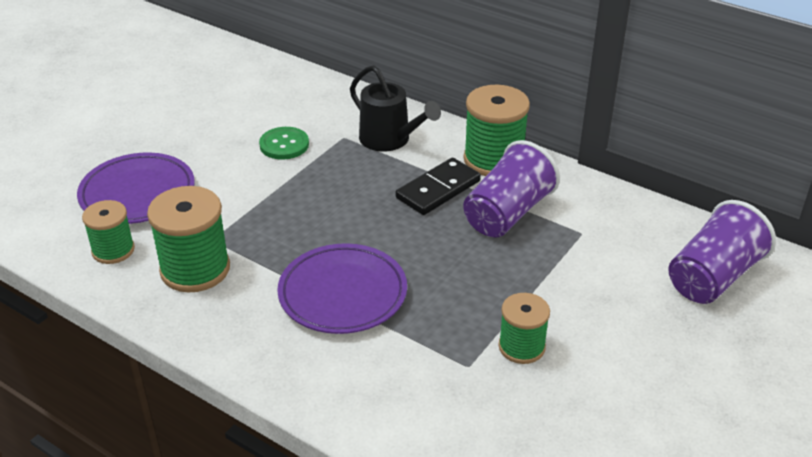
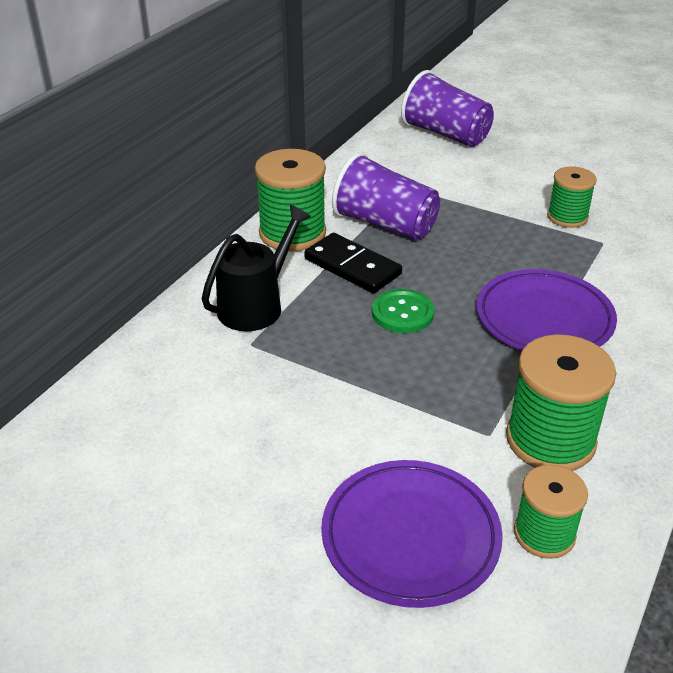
camera: 95 degrees left, 0 degrees up
green button [259,127,309,160] -> green button moved to [372,289,435,333]

